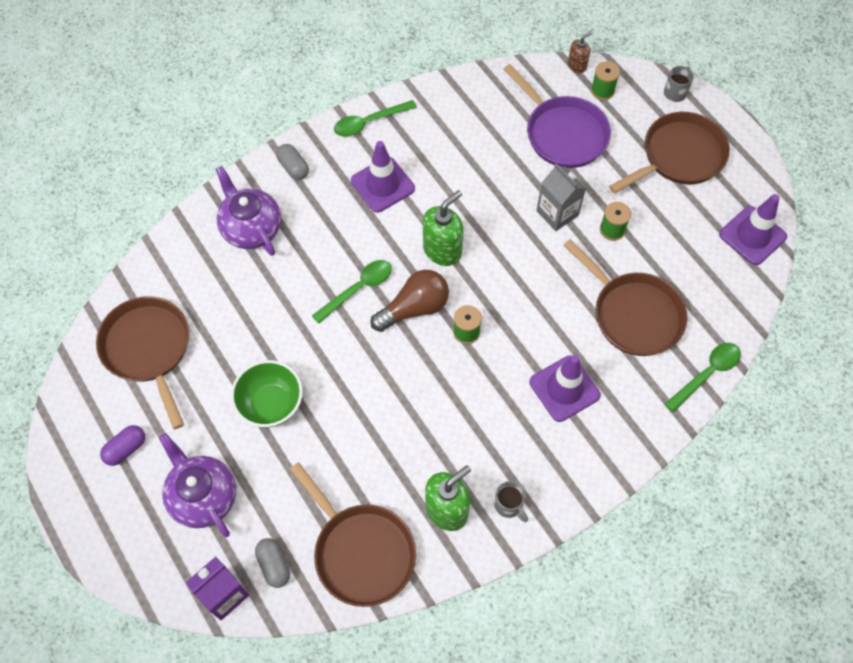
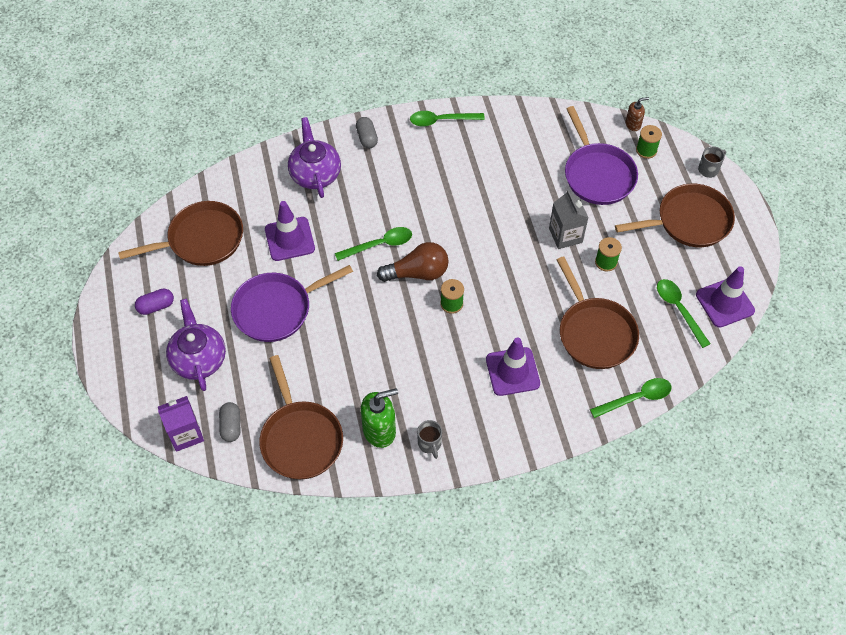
camera: 20 degrees right, 5 degrees down
brown pan [96,296,189,429] -> brown pan turned 75 degrees clockwise [118,201,243,266]
green bowl [231,360,303,427] -> purple pan [231,265,353,342]
purple traffic cone [351,141,415,213] -> purple traffic cone moved to [265,201,315,261]
green soap dispenser [423,190,463,266] -> none
none -> green spoon [657,279,710,348]

